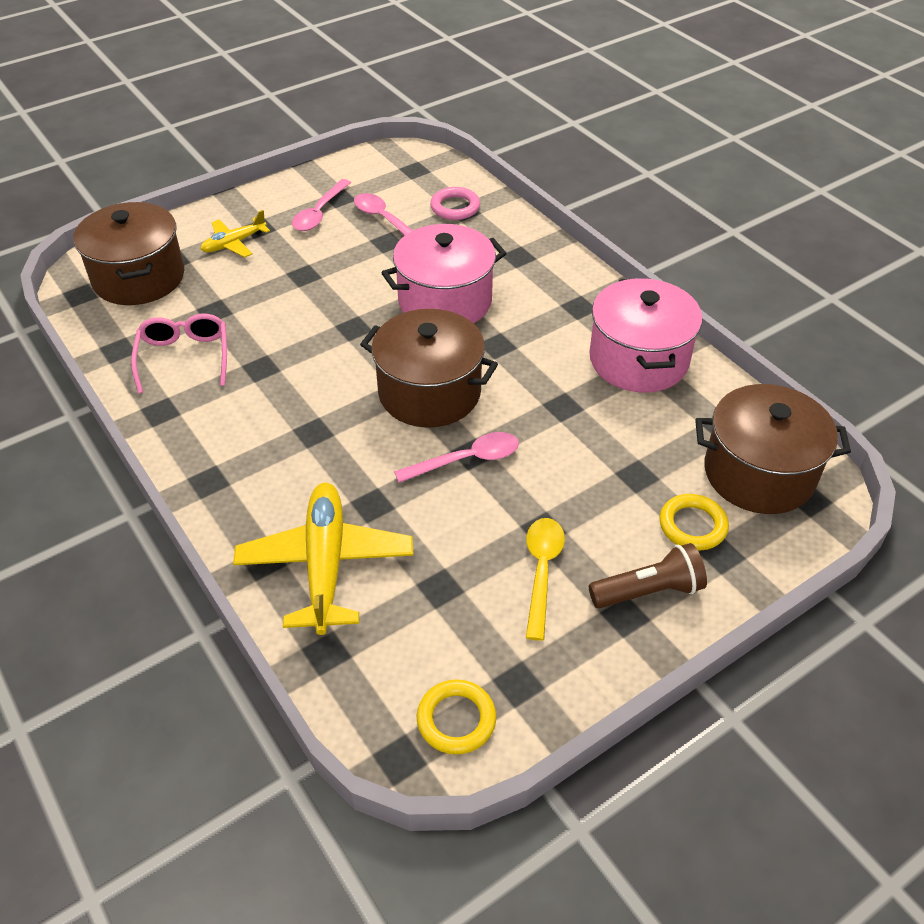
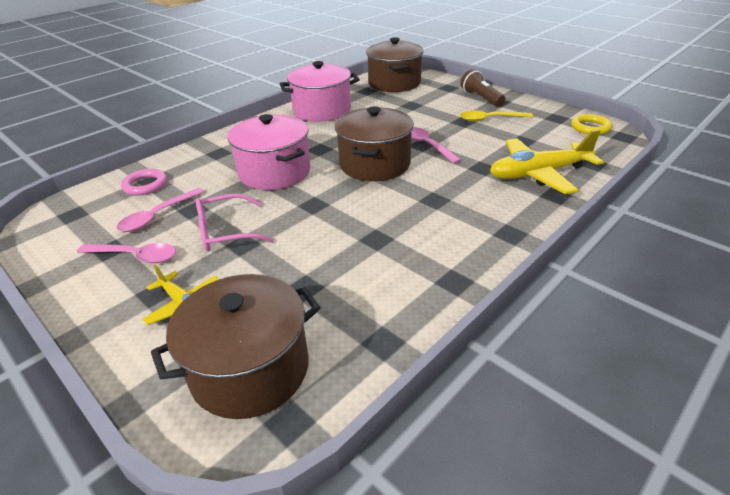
camera: 100 degrees left, 10 degrees down
pink glasses [131,314,227,394] -> pink glasses moved to [196,193,274,252]
yellow ring [660,494,729,550] -> none

